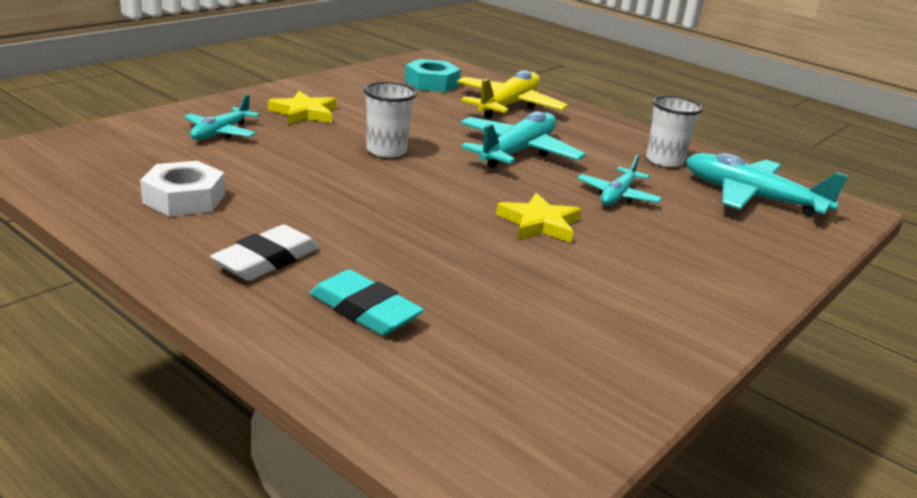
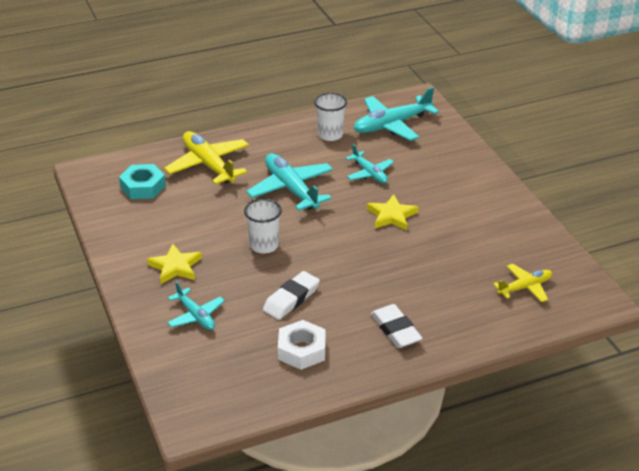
camera: 60 degrees left, 10 degrees up
turquoise eraser [309,269,424,335] -> none
none -> white eraser [263,271,320,320]
none -> yellow plane [493,264,552,302]

